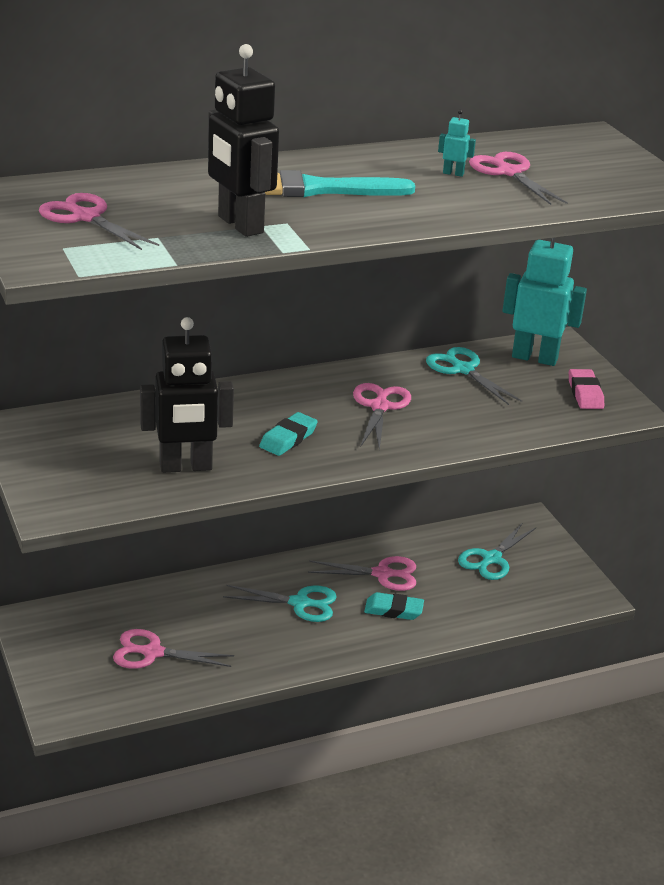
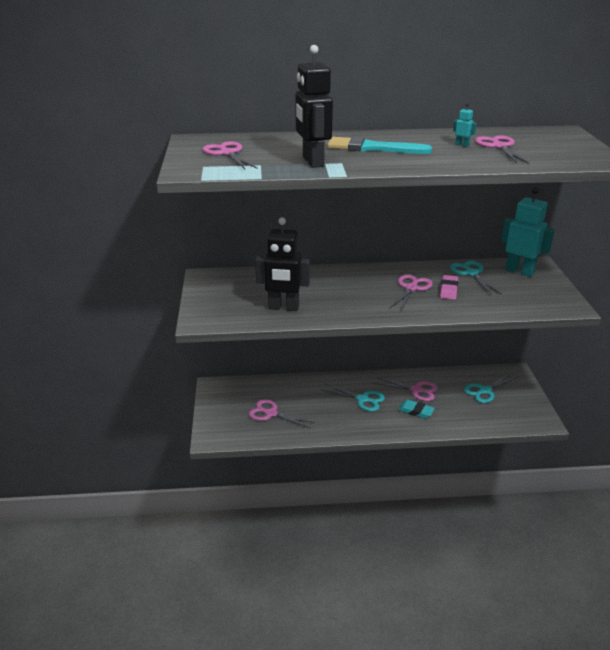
camera: 20 degrees right, 0 degrees up
turquoise eraser [259,412,318,456] -> none
pink eraser [569,369,604,409] -> pink eraser moved to [440,275,458,300]

